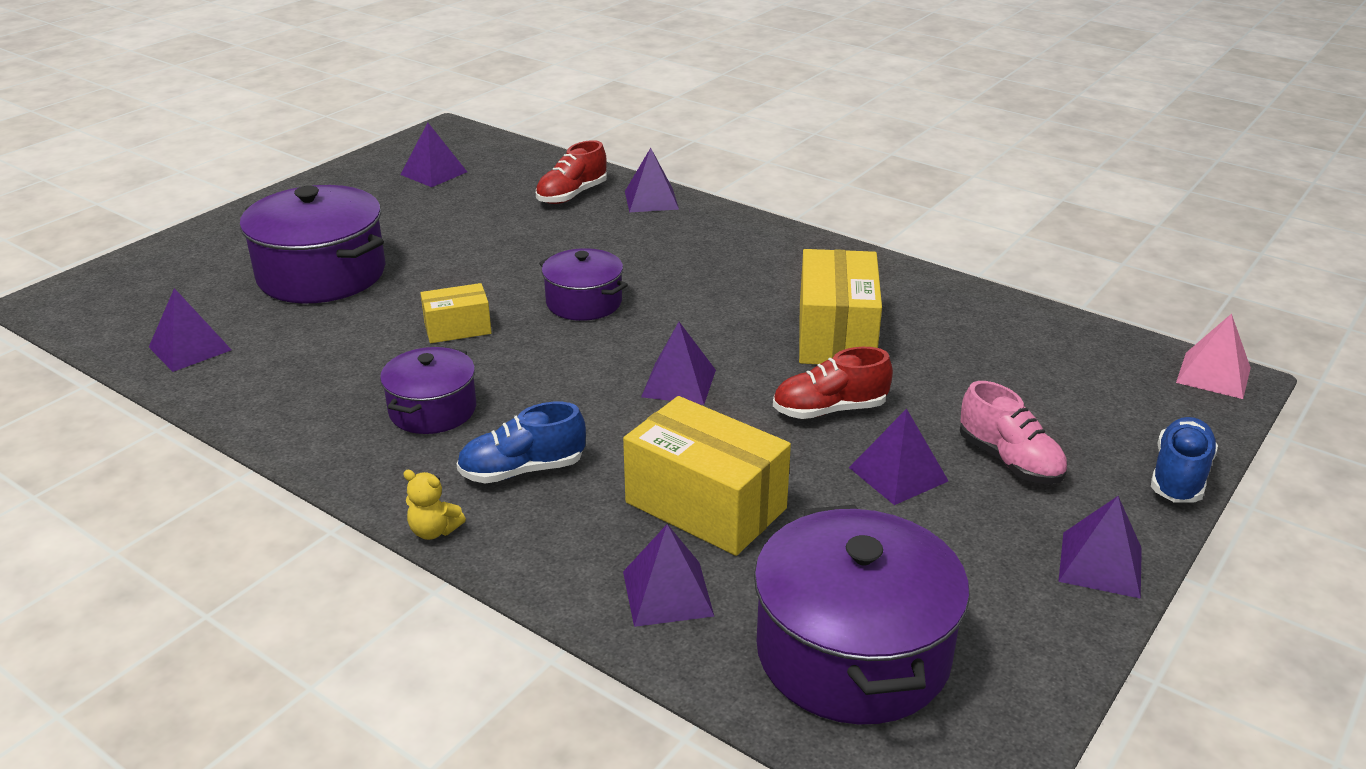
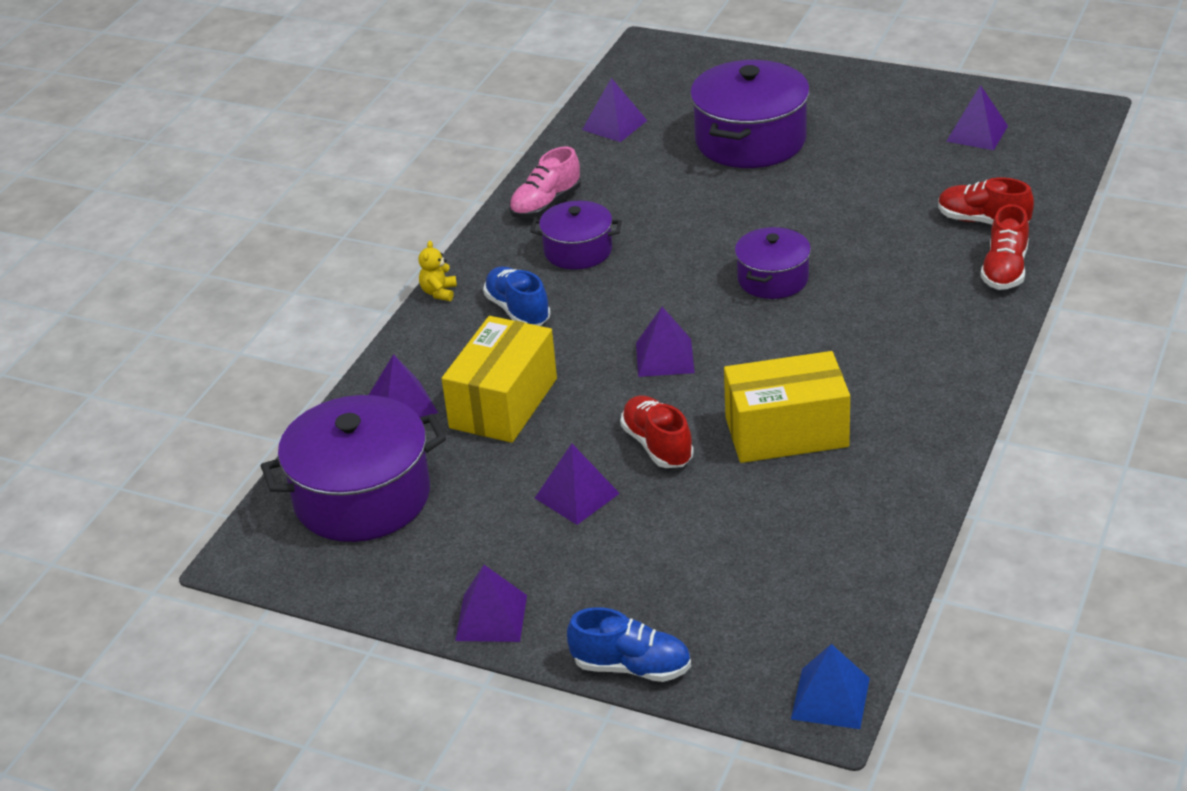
camera: 80 degrees right, 5 degrees up
yellow box [420,283,492,343] -> none
purple pyramid [625,148,679,212] -> red shoe [980,204,1029,290]
pink shoe [960,381,1067,484] -> pink shoe moved to [509,147,581,218]
pink pyramid [1176,313,1251,399] -> blue pyramid [791,644,870,729]

